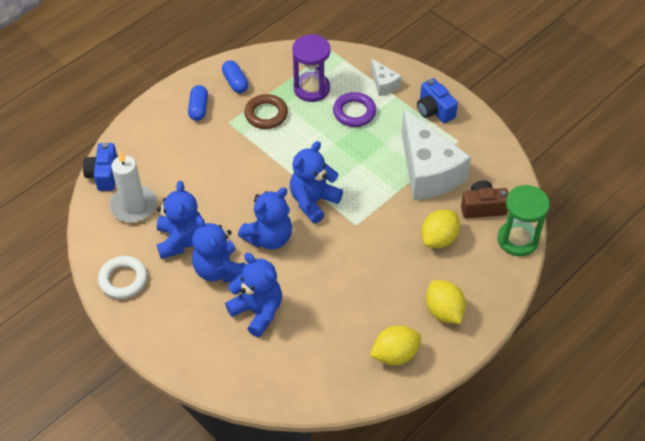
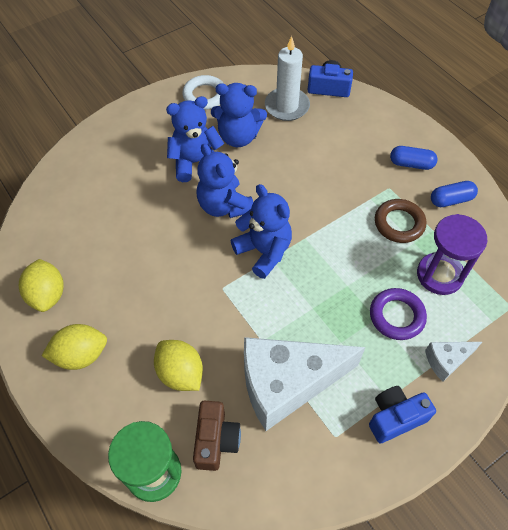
camera: 100 degrees right, 5 degrees up
blue teddy bear [225,253,282,337] -> none

